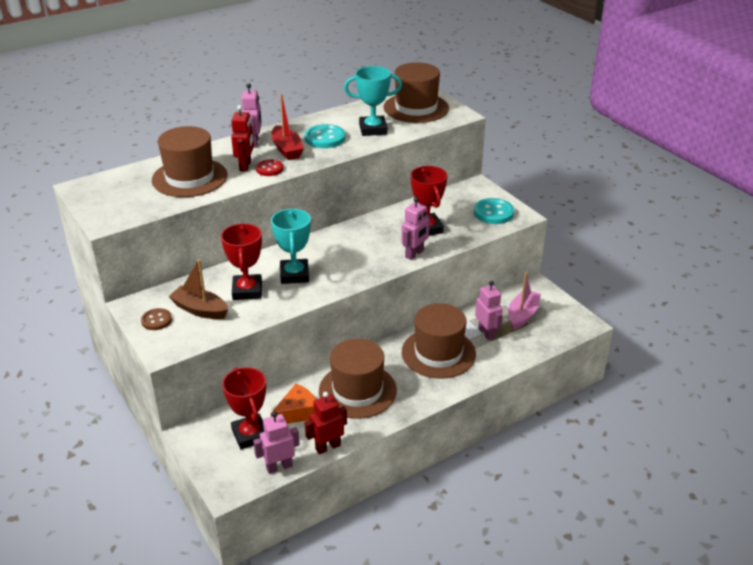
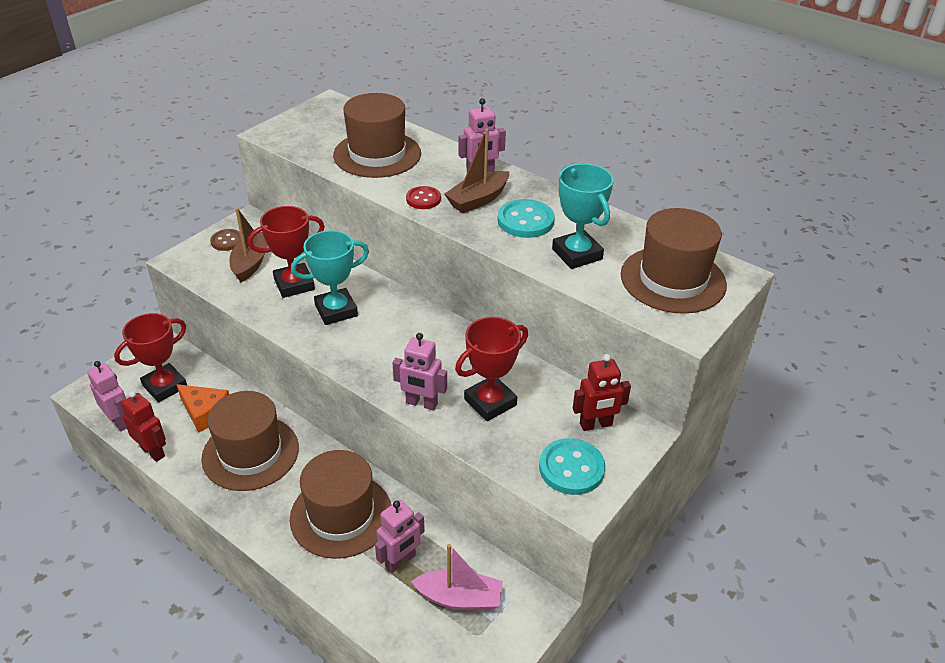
camera: 70 degrees right, 5 degrees up
red robot [231,105,254,172] -> red robot moved to [573,354,631,431]
red boat [271,93,304,160] -> brown boat [444,129,509,213]

